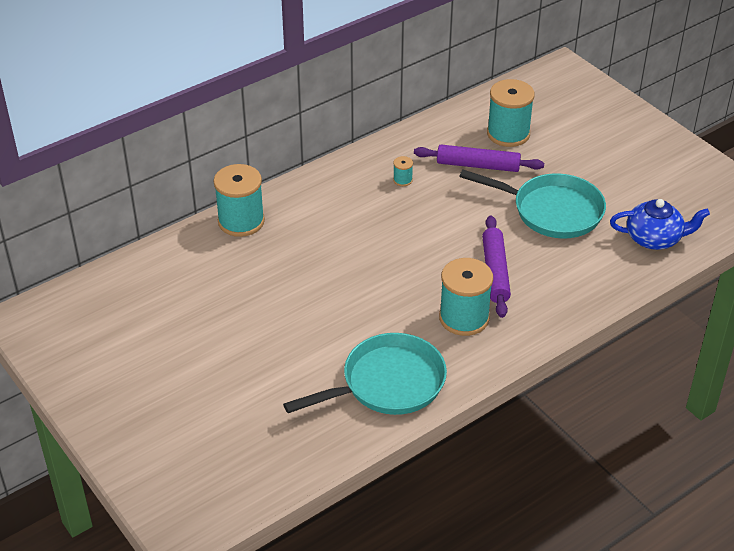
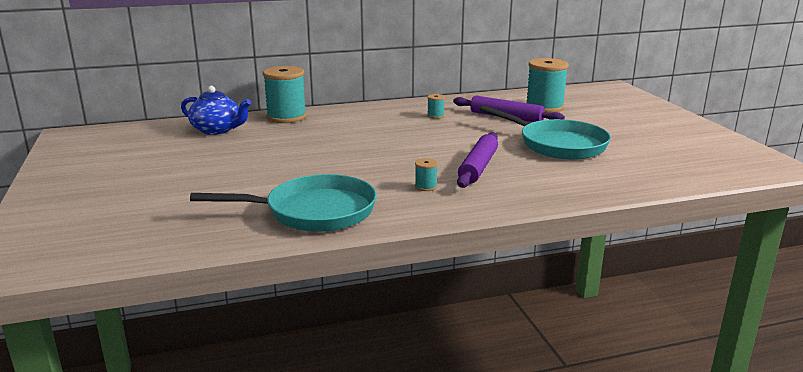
camera: 20 degrees right, 20 degrees down
turquoise spool [439,258,493,336] -> turquoise spool [415,158,438,191], size x0.43
blue teapot [610,199,710,250] -> blue teapot moved to [181,86,251,135]

